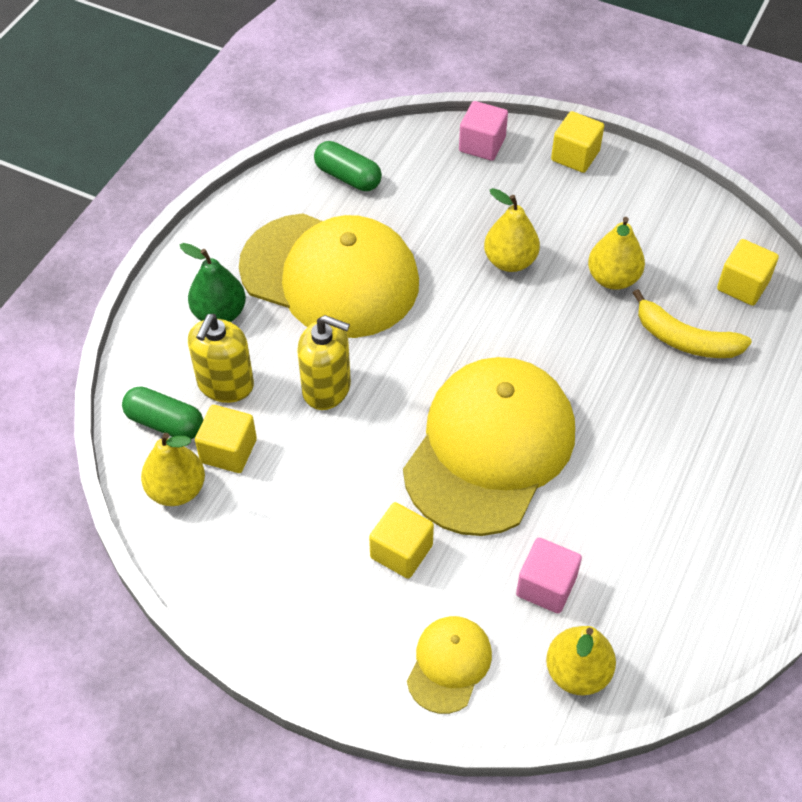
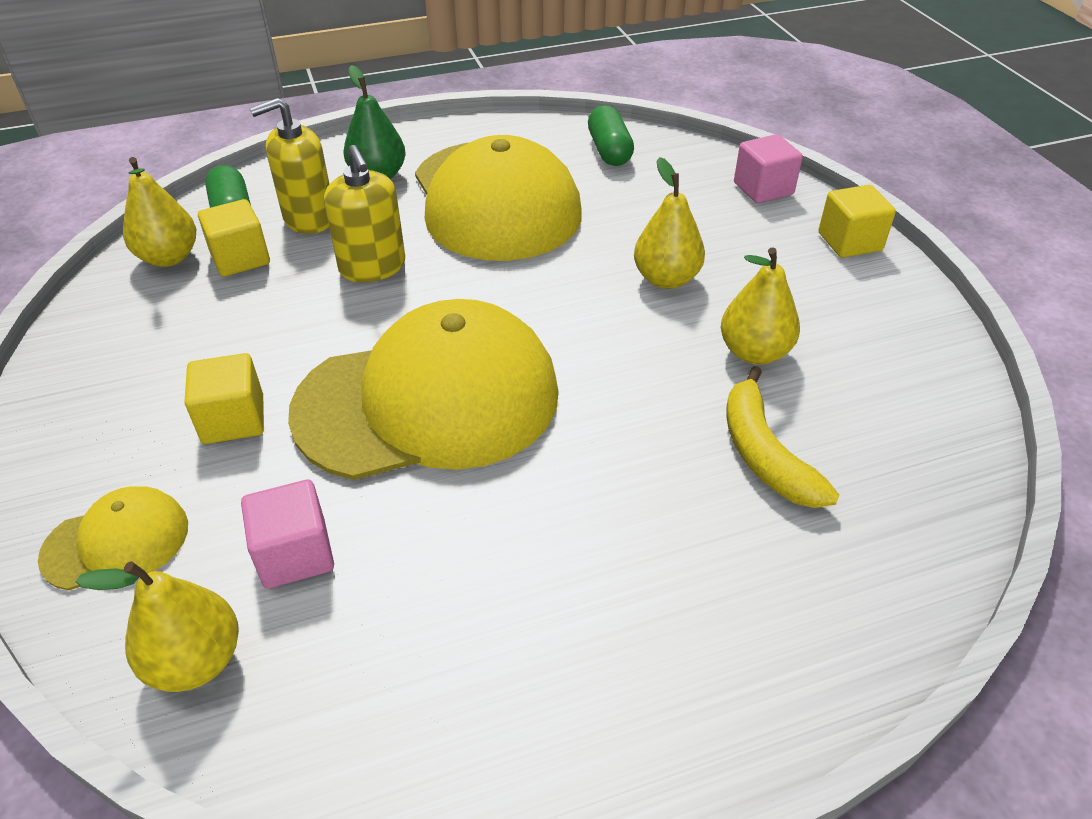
camera: 45 degrees right, 10 degrees down
yellow cube [717,239,779,306] -> none

